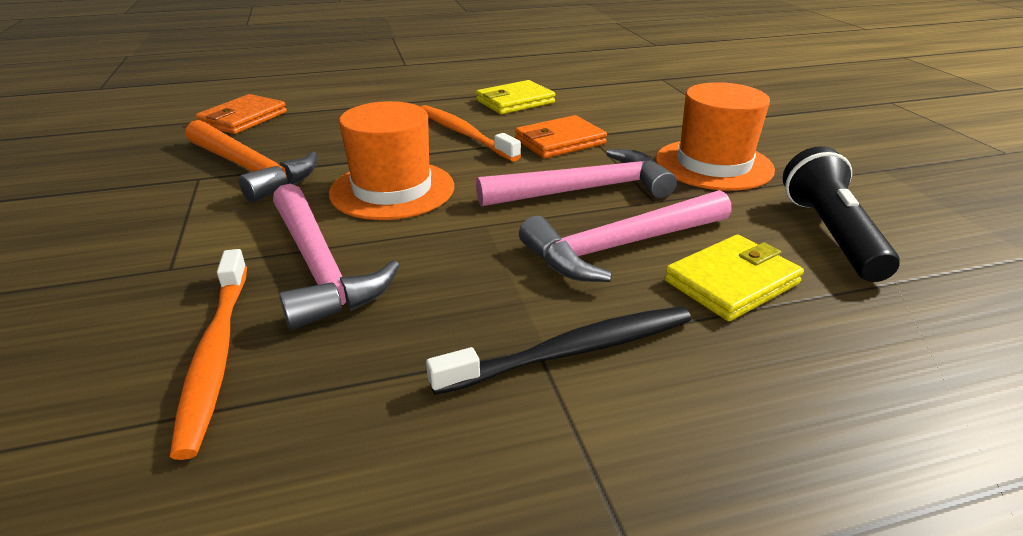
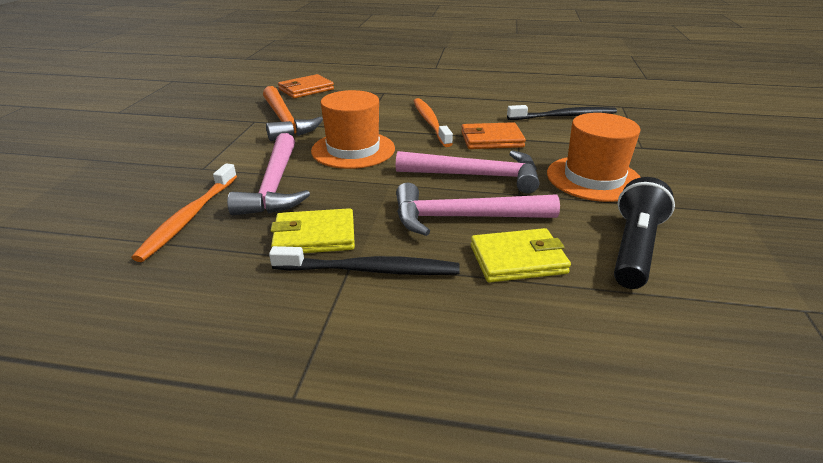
camera: 25 degrees right, 0 degrees up
yellow wallet [476,80,555,114] -> yellow wallet moved to [271,208,355,253]
none -> black toothbrush [507,105,617,120]

